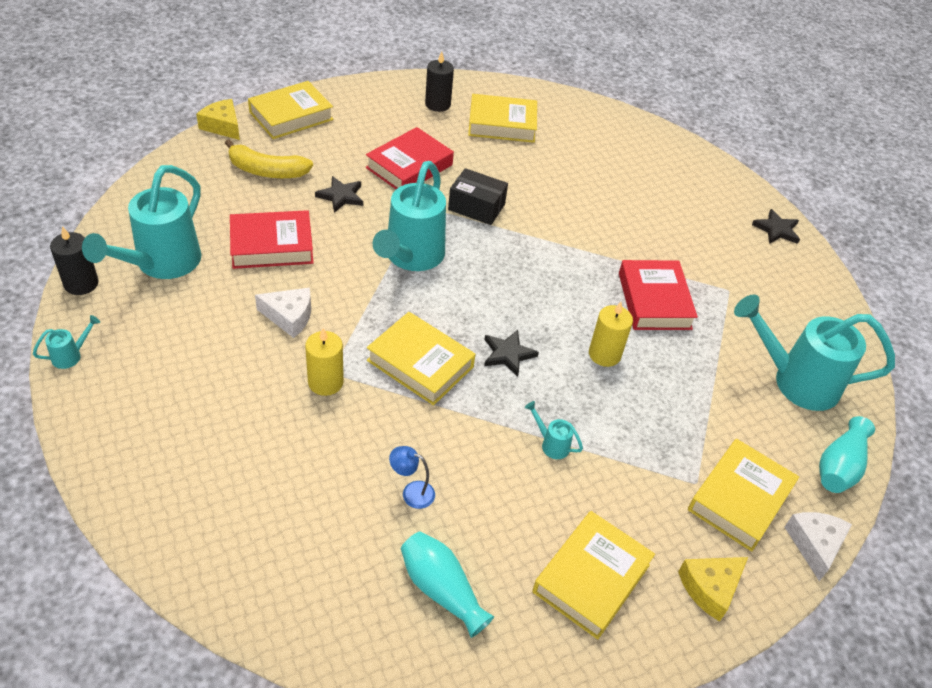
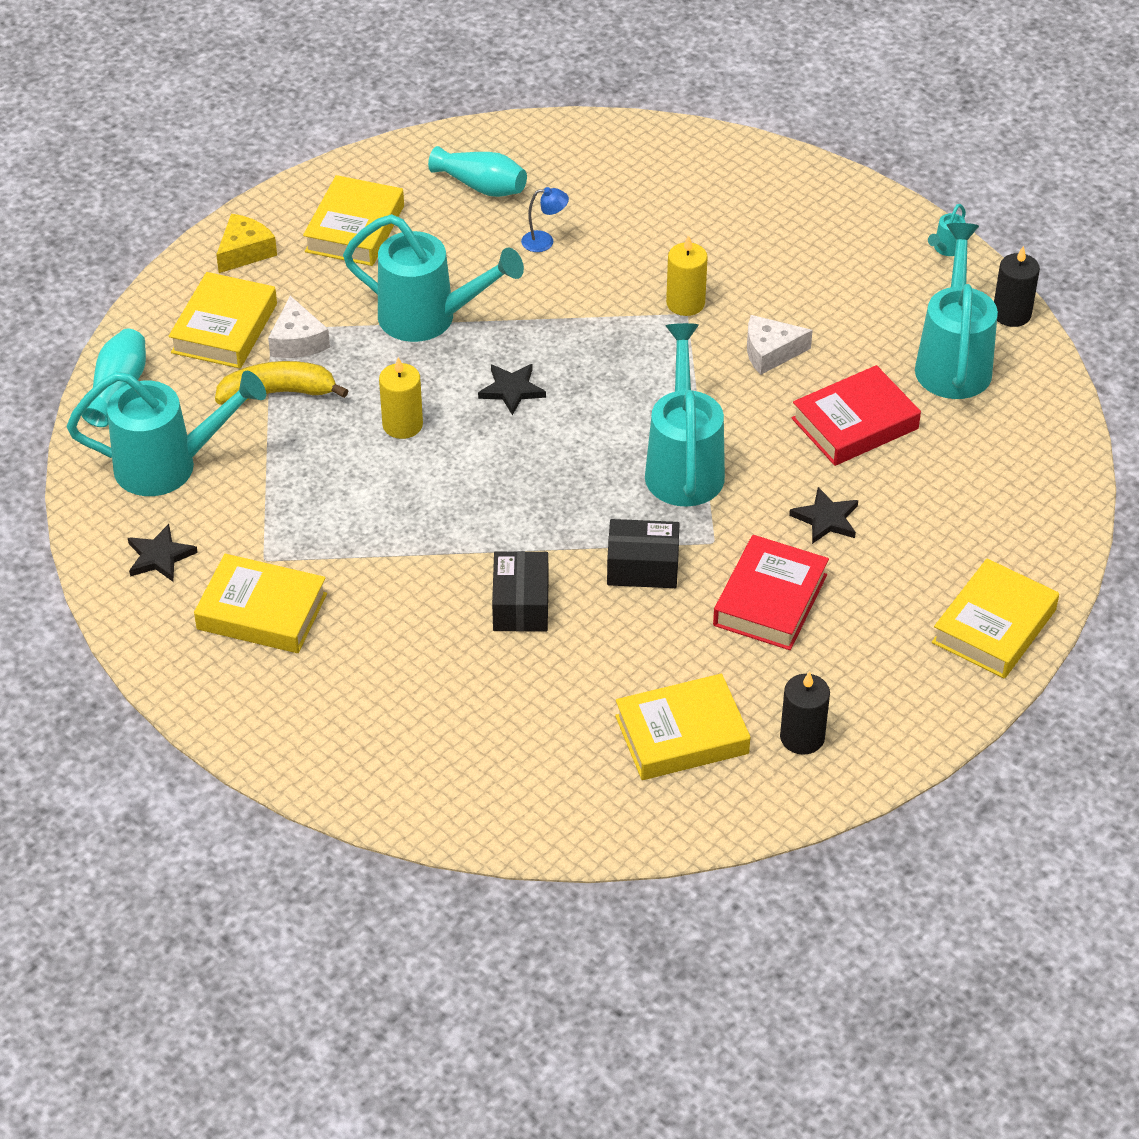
camera: 165 degrees right, 0 degrees up
yellow cheese [196,99,240,140] -> none
yellow banana [225,139,313,178] -> yellow banana moved to [215,361,348,405]
yellow book [367,312,476,406] -> yellow book moved to [194,554,327,653]
turquoise watering can [525,401,583,459] -> turquoise watering can [343,214,524,342], size x2.50
red book [619,260,698,330] -> none
black star [752,209,800,244] -> black star moved to [128,524,198,582]
white cheese [785,512,852,581] -> white cheese moved to [268,296,330,358]
none -> black box [492,551,549,632]

